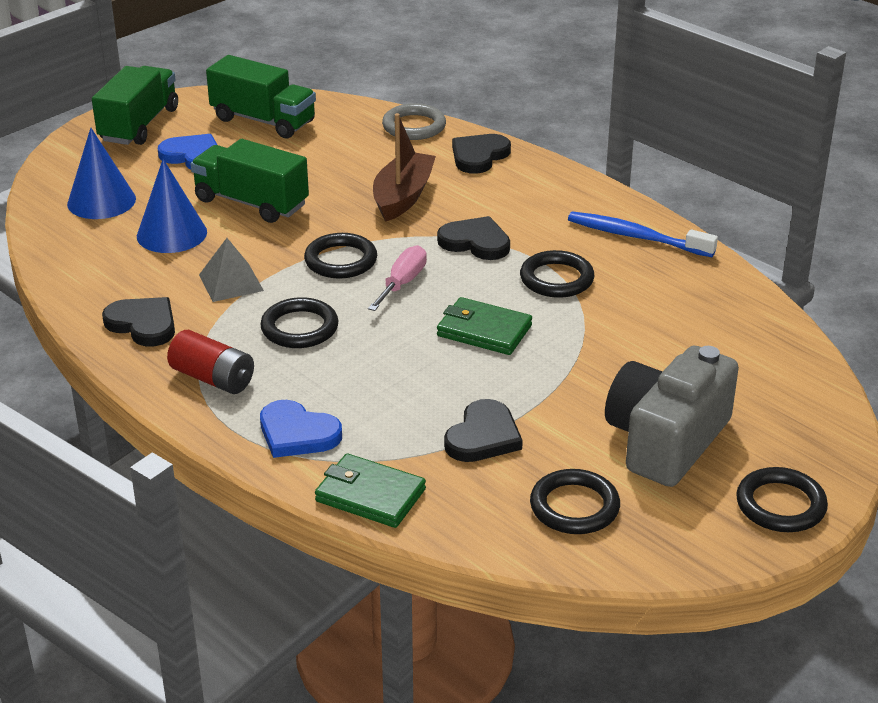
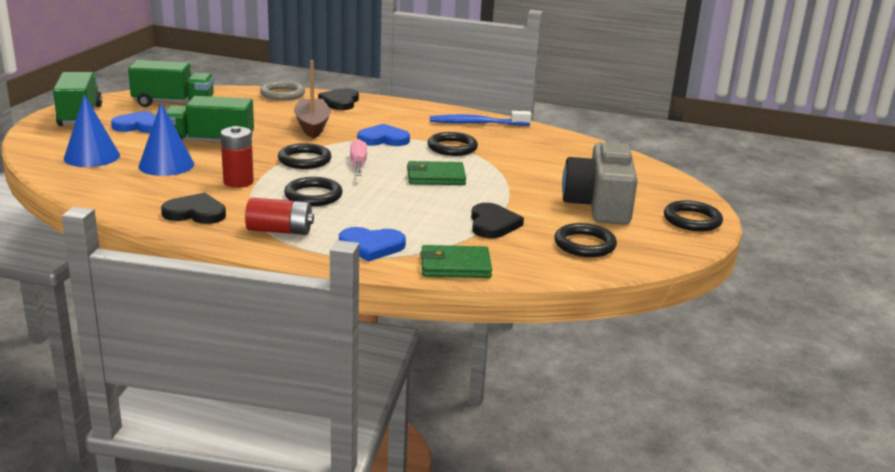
camera: 30 degrees left, 10 degrees down
grey pyramid [199,238,264,302] -> red battery [220,126,254,188]
black heart [437,216,510,260] -> blue heart [357,124,410,146]

